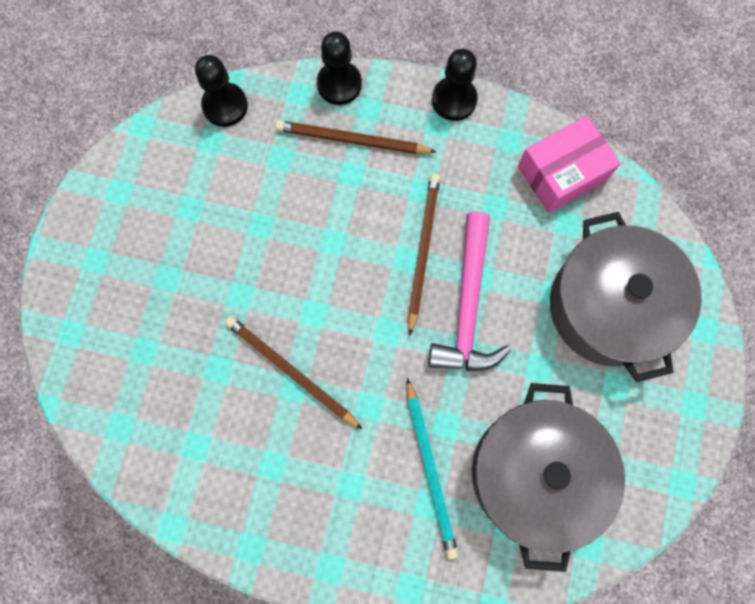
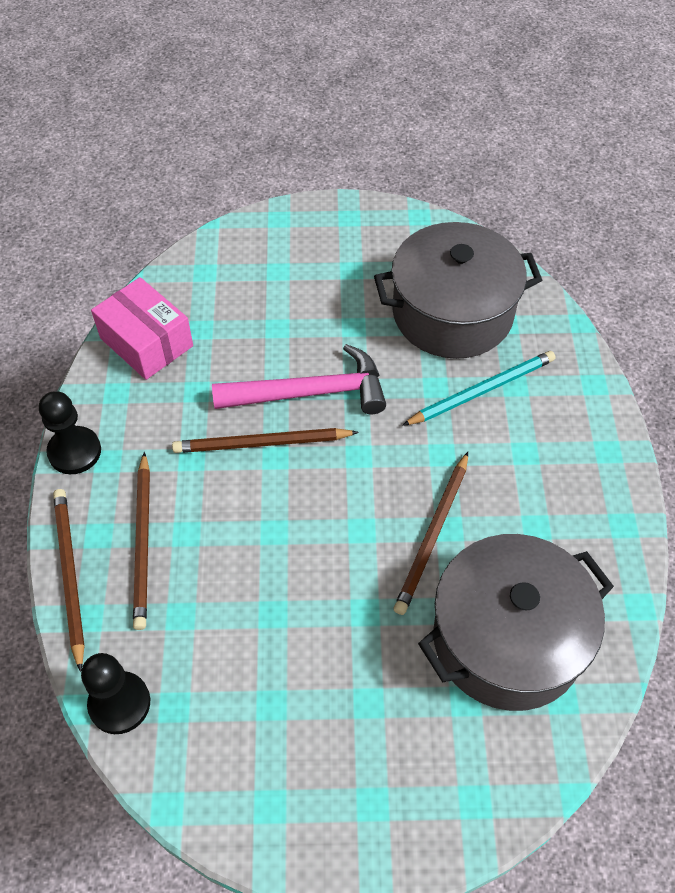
camera: 105 degrees left, 20 degrees down
black pawn [317,32,362,105] -> brown pencil [53,489,85,672]
grey pot [550,212,702,382] -> grey pot moved to [418,534,614,711]

